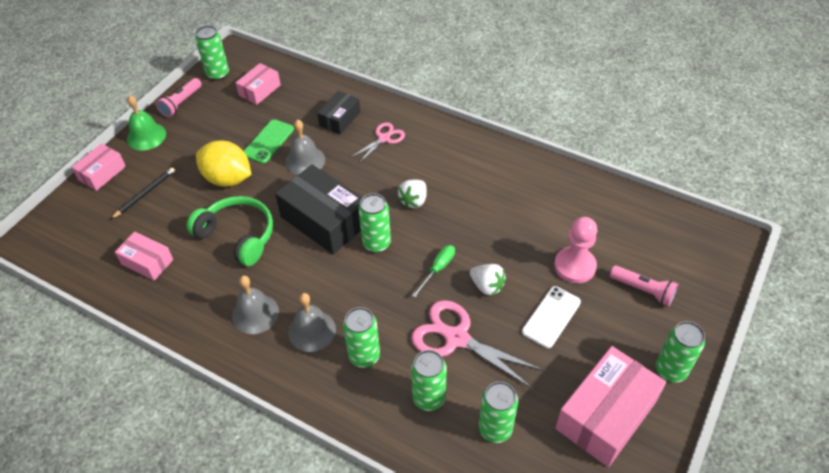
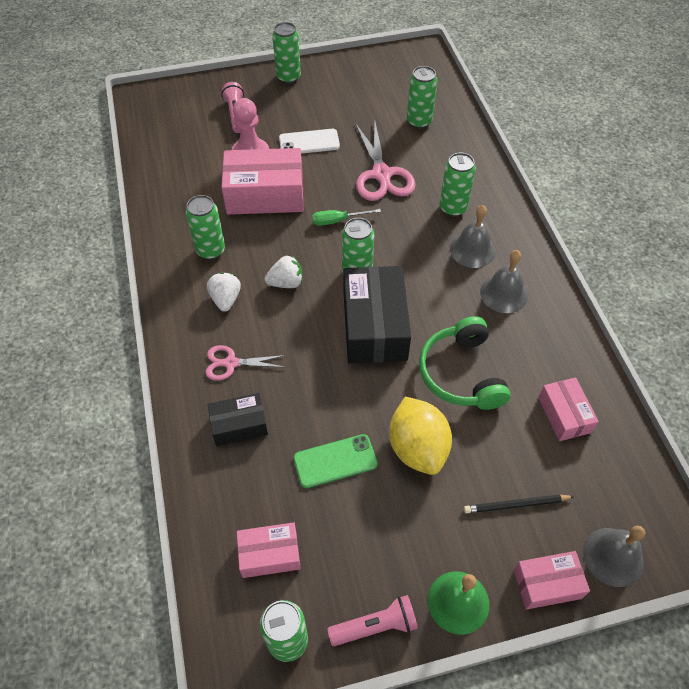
camera: 135 degrees left, 5 degrees up
grey bell [285,119,325,175] -> grey bell moved to [583,526,645,587]
green can [411,350,447,411] -> green can moved to [186,195,225,260]
white strawberry [470,264,506,296] -> white strawberry moved to [207,272,241,312]
pink box [555,346,666,467] -> pink box moved to [221,148,303,215]

